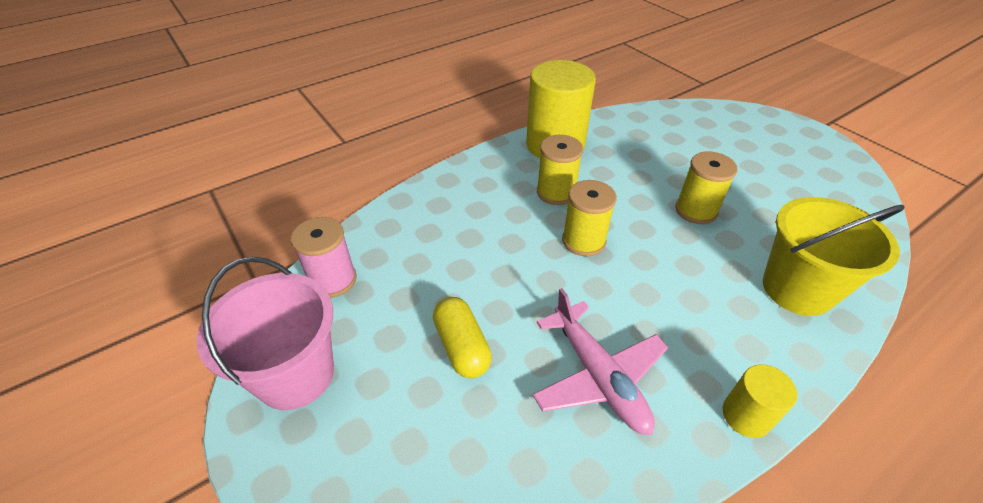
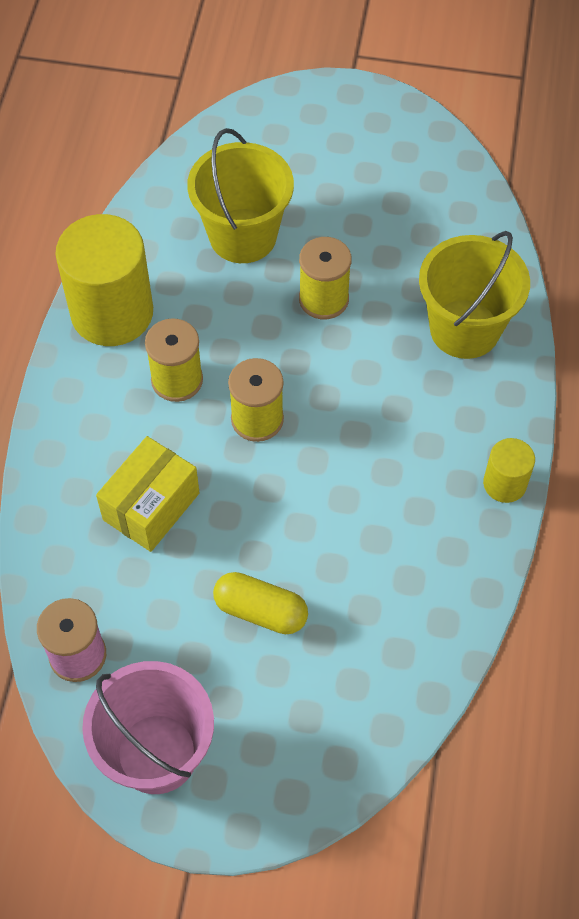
camera: 45 degrees left, 15 degrees up
pink plane [532,288,668,435] -> none
none -> yellow box [96,436,199,552]
none -> yellow bucket [187,128,294,263]

